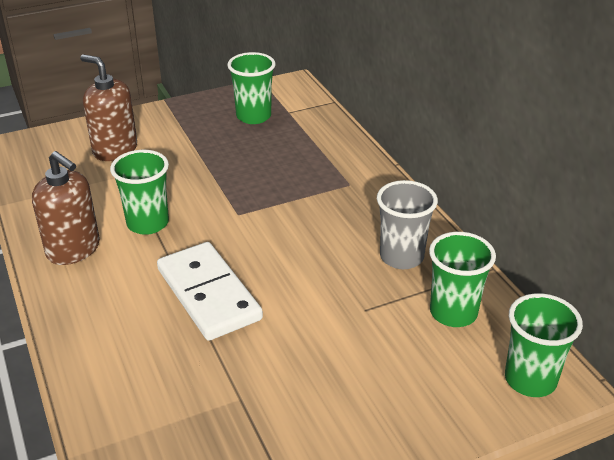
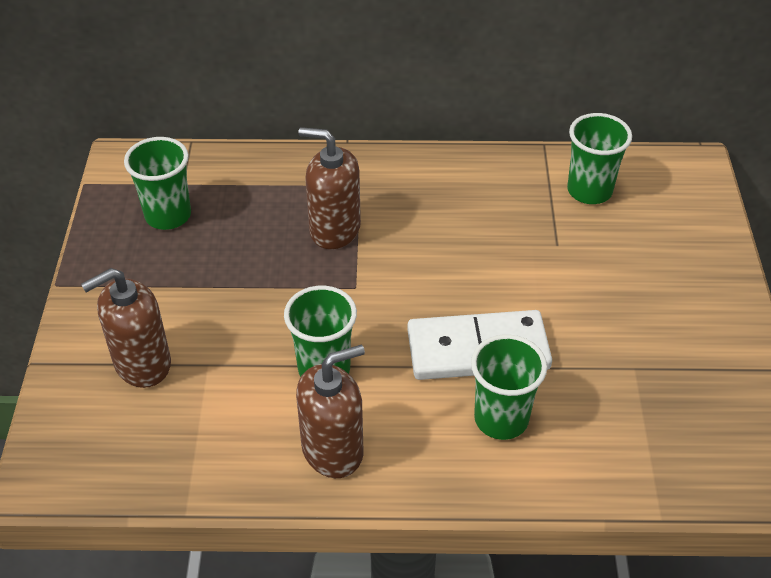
camera: 65 degrees left, 10 degrees up
grey cup [377,180,438,269] -> none
green cup [505,293,583,397] -> green cup moved to [471,334,547,440]
none -> brown soap dispenser [298,127,361,249]

